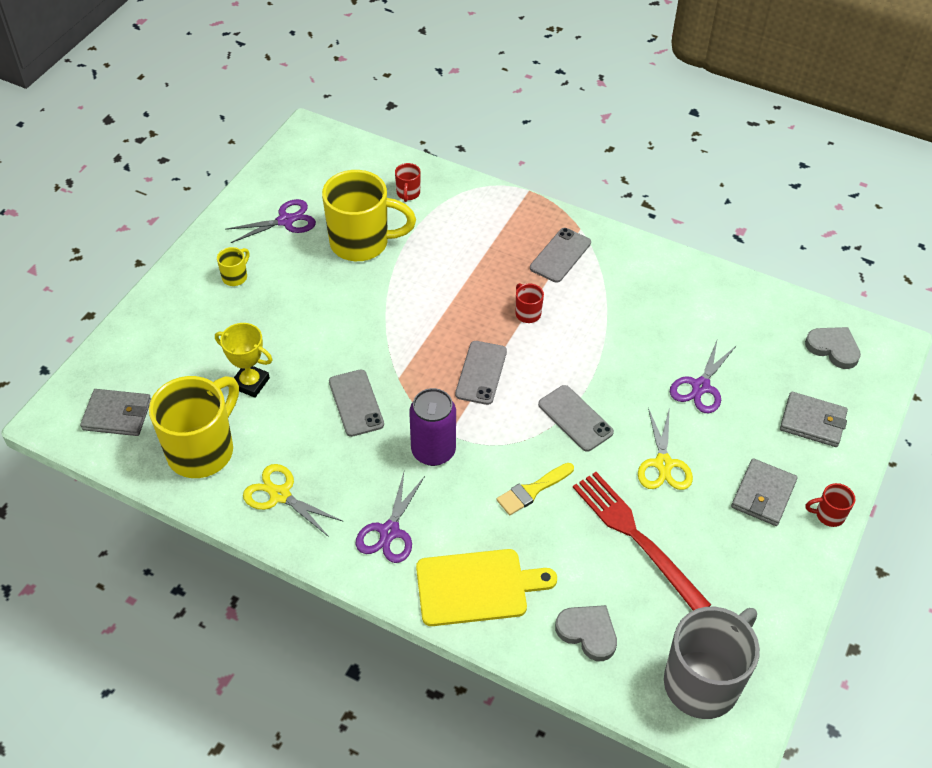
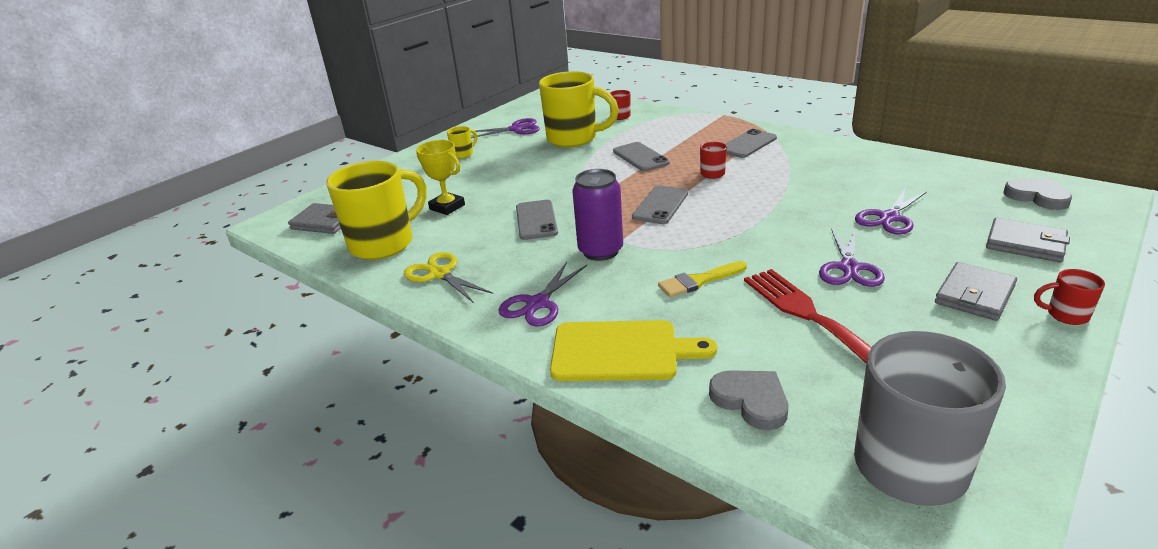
camera: 15 degrees right, 20 degrees down
grey phone [538,385,614,452] -> grey phone moved to [613,142,670,171]
yellow scissors [638,407,693,490] -> purple scissors [819,228,885,287]

